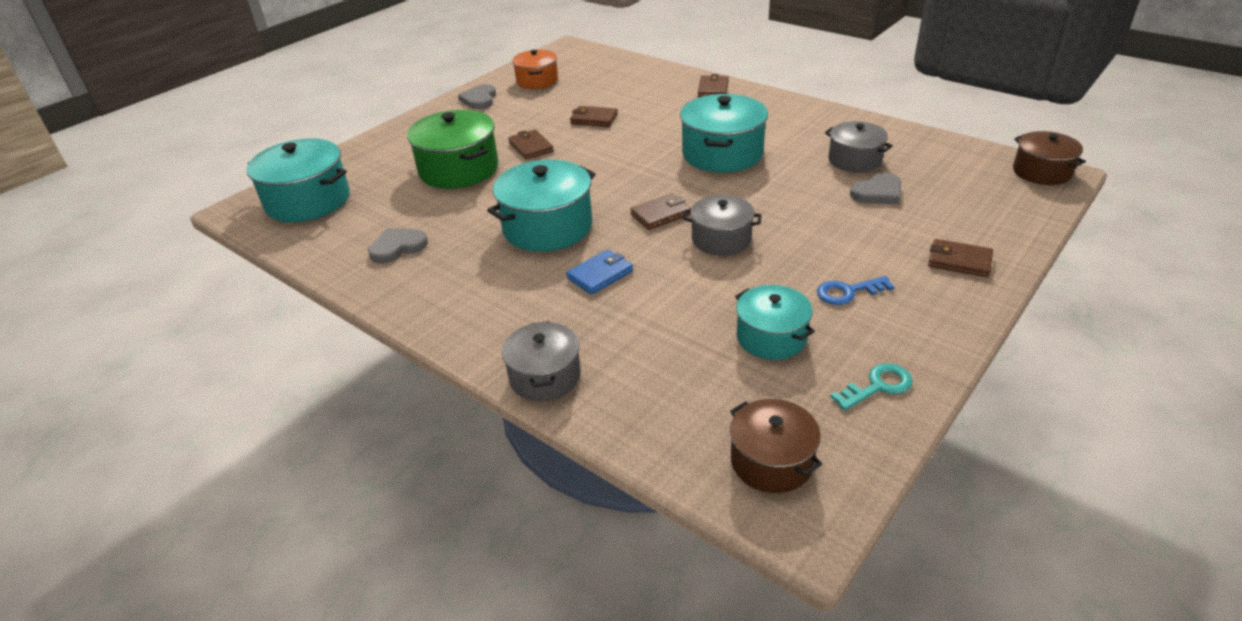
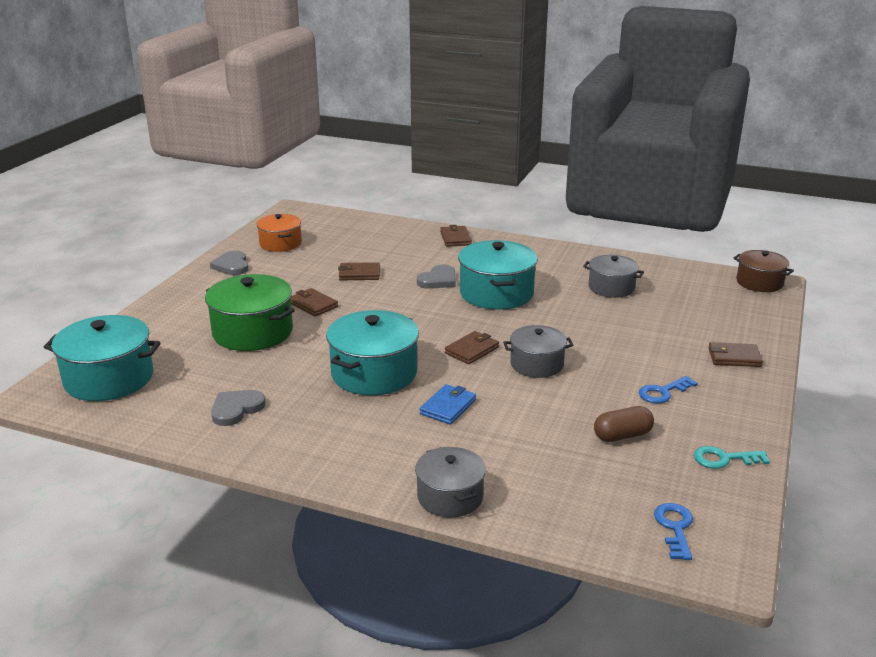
camera: 20 degrees left, 10 degrees down
brown pot [730,399,822,493] -> blue key [654,503,693,560]
turquoise pot [735,285,815,360] -> brown capsule [594,406,654,442]
turquoise key [830,363,913,410] -> turquoise key turned 135 degrees counterclockwise [694,446,770,469]
grey heart [850,172,901,204] -> grey heart moved to [417,264,456,289]

